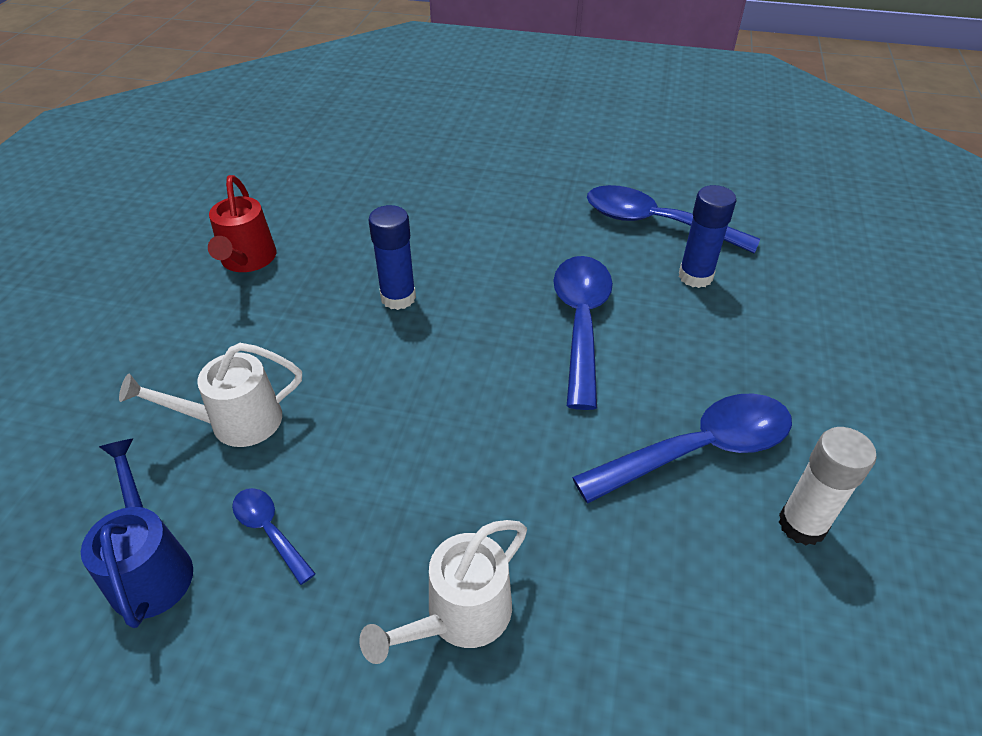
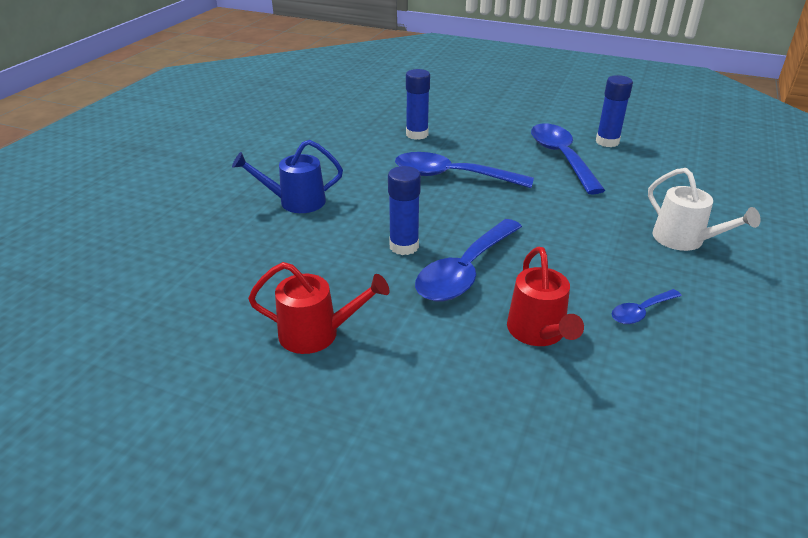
camera: 80 degrees left, 10 degrees down
blue watering can [81,439,193,628] -> blue watering can moved to [232,140,343,213]
white watering can [119,343,302,447] -> red watering can [507,247,584,346]
blue spoon [587,185,760,253] -> blue spoon moved to [415,219,522,301]
white glue stick [779,427,876,545] -> blue glue stick [596,75,633,147]

